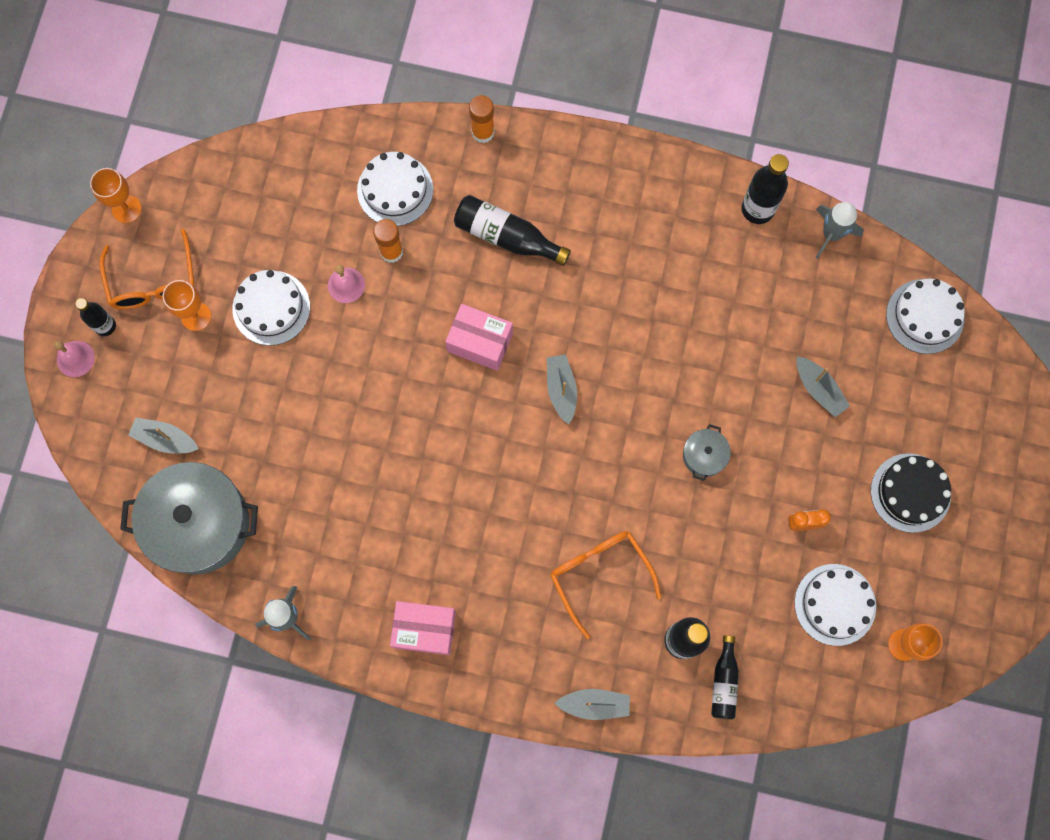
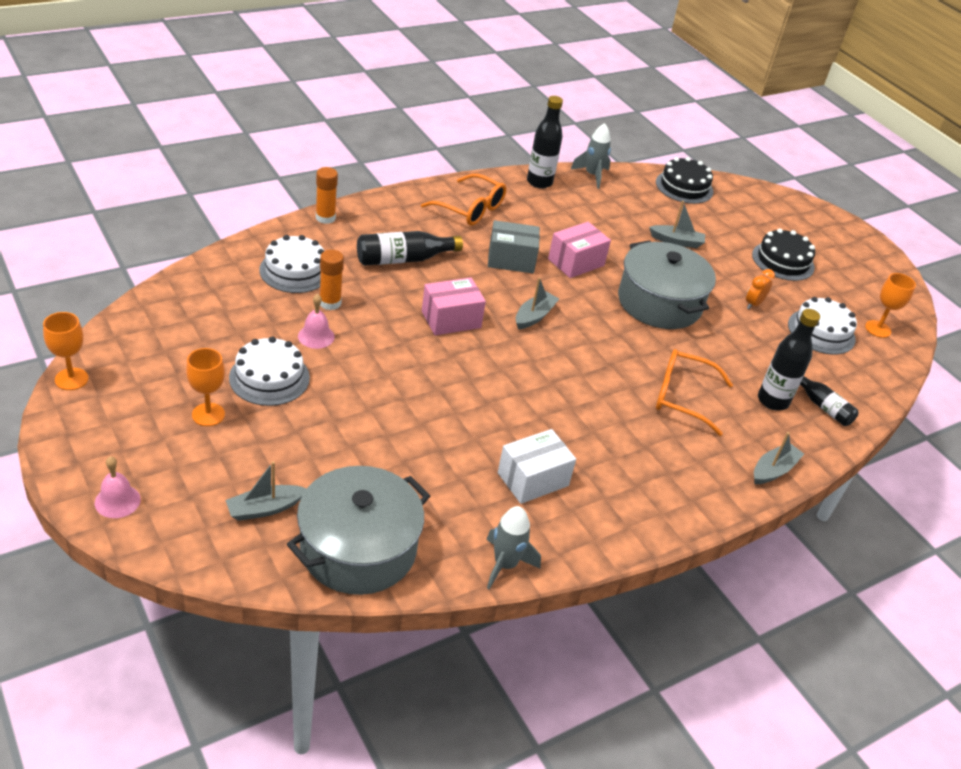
camera: 50 degrees left, 35 degrees down
black bottle [75,298,116,336] -> none
orange glasses [99,228,194,309] -> orange glasses moved to [421,174,506,226]
pink box [390,601,456,655] -> pink box moved to [548,222,611,278]
grey boat [547,354,577,424] -> grey boat turned 90 degrees clockwise [516,277,559,329]
grey pot [683,424,731,481] -> grey pot [618,240,716,329], size x2.30
white cake [886,278,965,354] -> black cake [656,157,713,204]
none -> grey box [488,220,540,273]
none -> white box [498,429,576,504]

